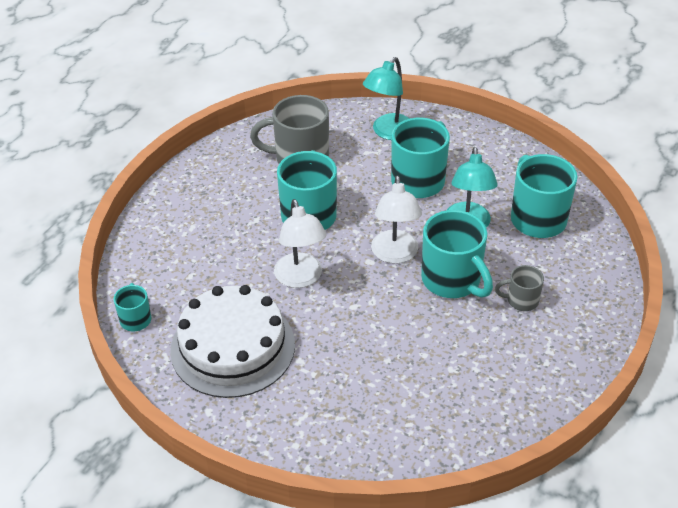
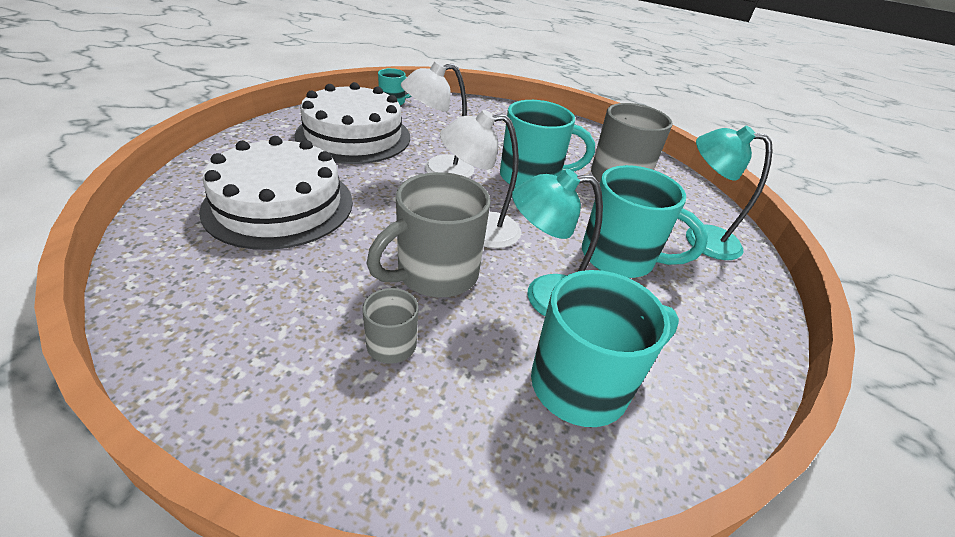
camera: 80 degrees right, 5 degrees down
turquoise mug [421,210,493,298] -> grey mug [366,172,491,297]
none -> white cake [199,136,353,250]

